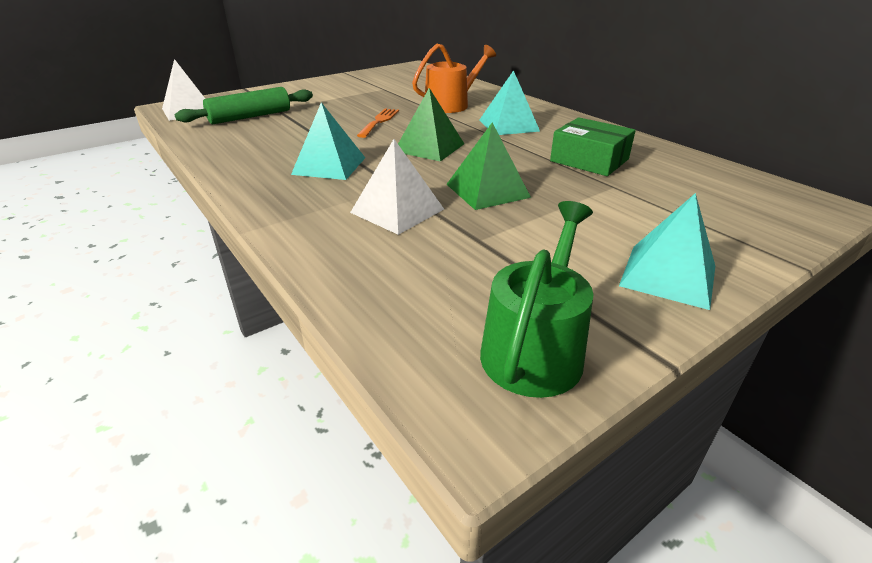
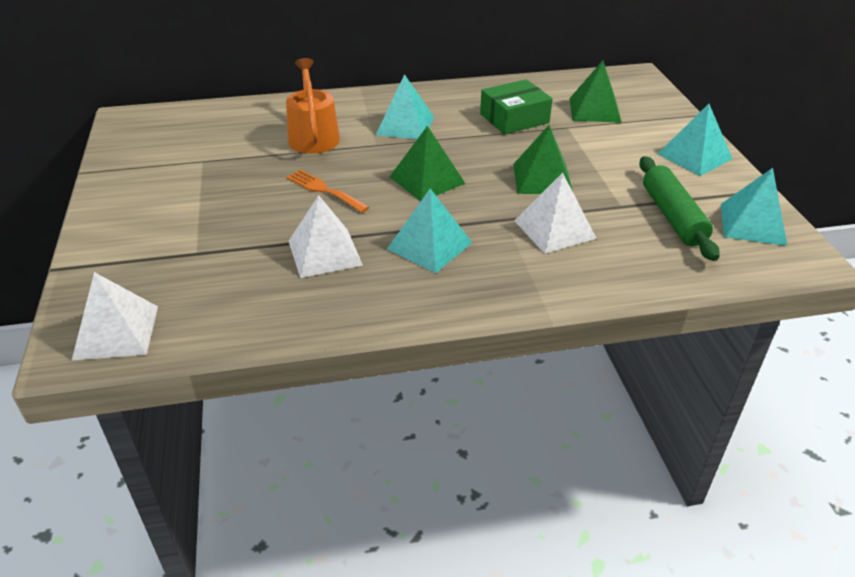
camera: 65 degrees left, 5 degrees up
green rolling pin [175,87,313,124] -> green rolling pin moved to [639,156,720,261]
green watering can [480,201,594,398] -> turquoise pyramid [721,168,787,246]
none -> white pyramid [289,195,363,278]
none -> green pyramid [569,60,622,123]

